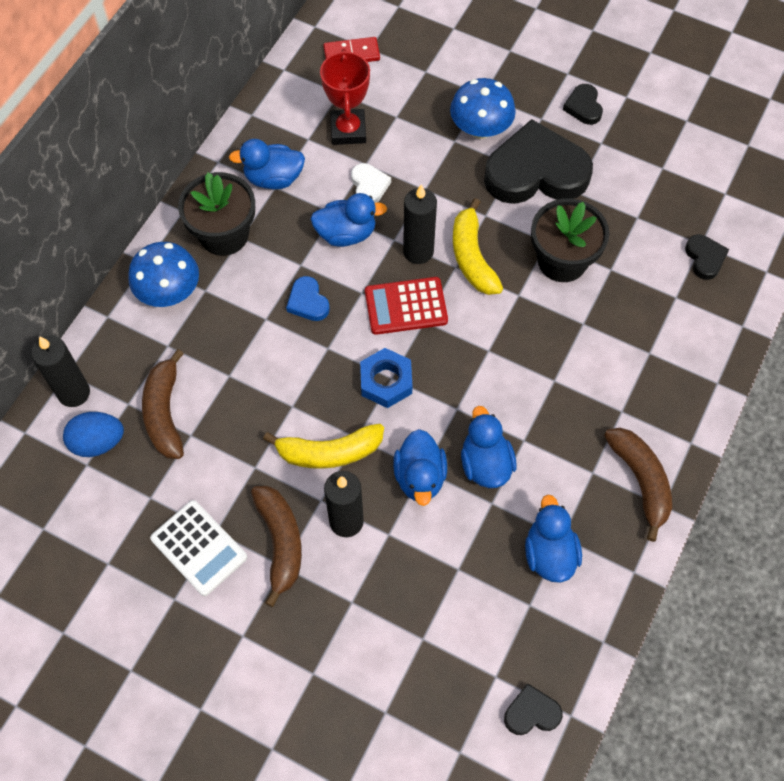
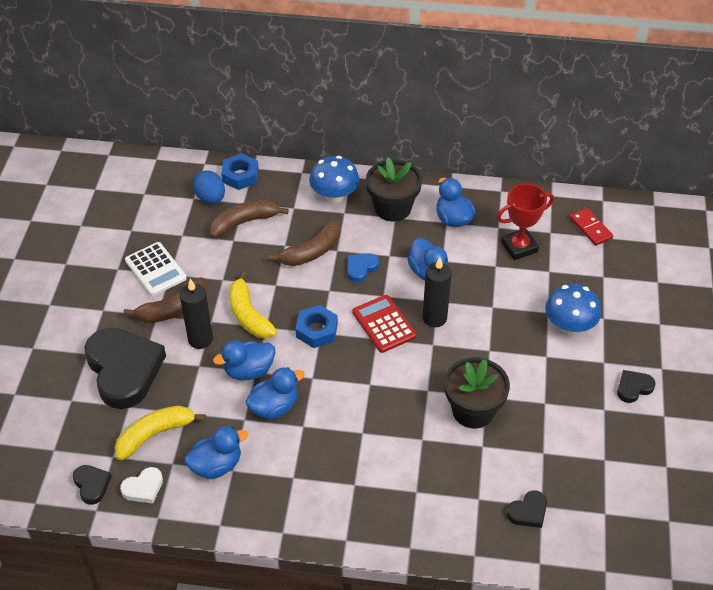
camera: 70 degrees right, 15 degrees down
black candle [31,336,90,407] -> blue nut [221,153,259,190]
white calculator [150,500,247,596] -> white calculator turned 60 degrees counterclockwise [125,242,187,296]
white heart [351,163,391,203] -> white heart moved to [120,467,163,504]
yellow banana [453,198,503,295] -> yellow banana moved to [115,406,206,460]
black heart [484,119,593,204] -> black heart moved to [85,328,166,409]
brown banana [604,428,672,542] -> brown banana moved to [268,220,340,266]

